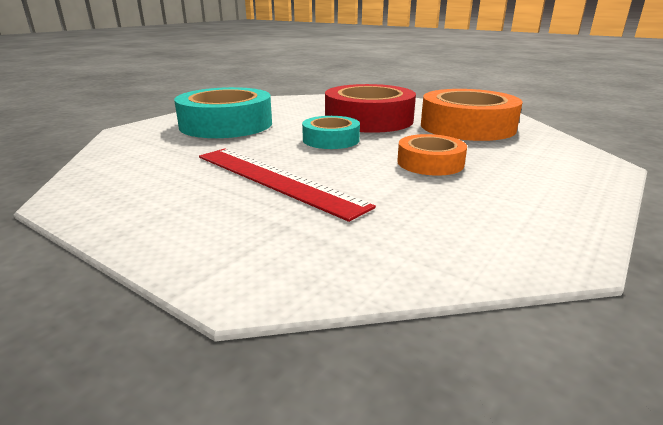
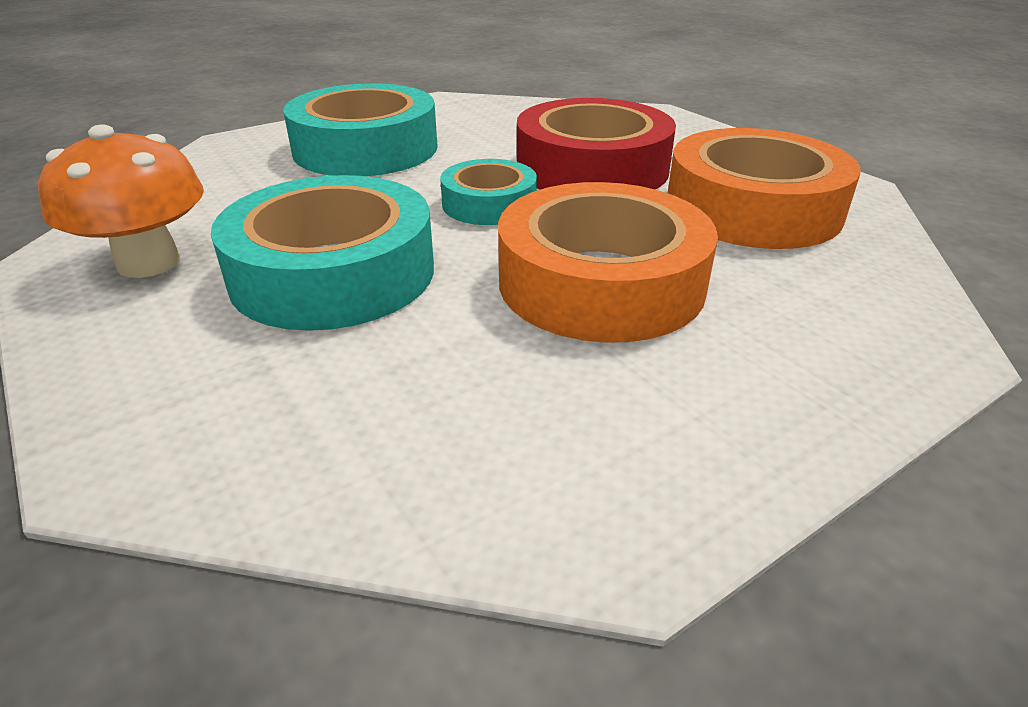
camera: 20 degrees right, 10 degrees up
red ruler [199,149,376,222] -> turquoise tape [211,175,434,331]
orange tape [397,134,467,176] -> orange tape [498,182,718,343], size x1.79
none -> orange mushroom [38,124,204,278]

